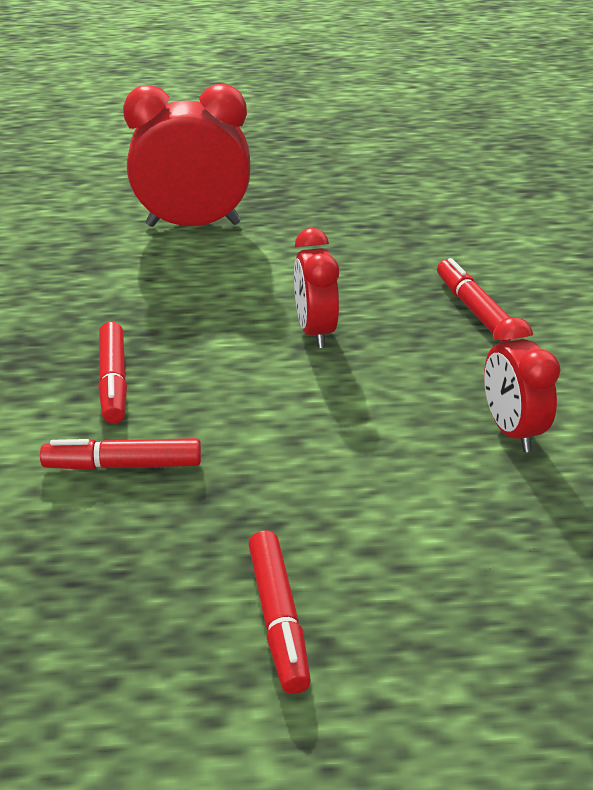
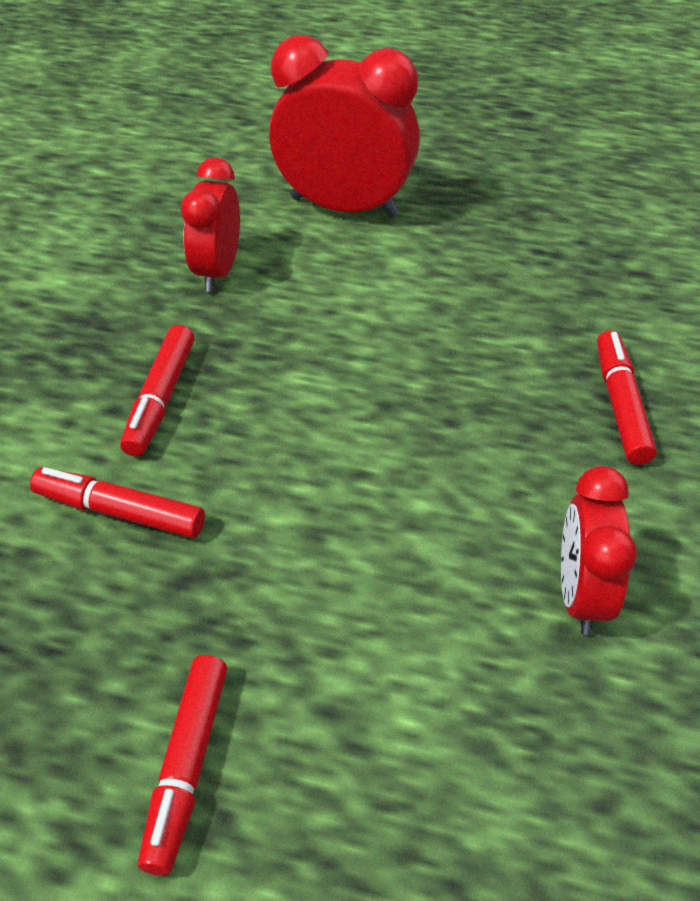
camera: 20 degrees right, 10 degrees up
red clock [294,228,339,348] -> red clock moved to [181,157,240,292]

